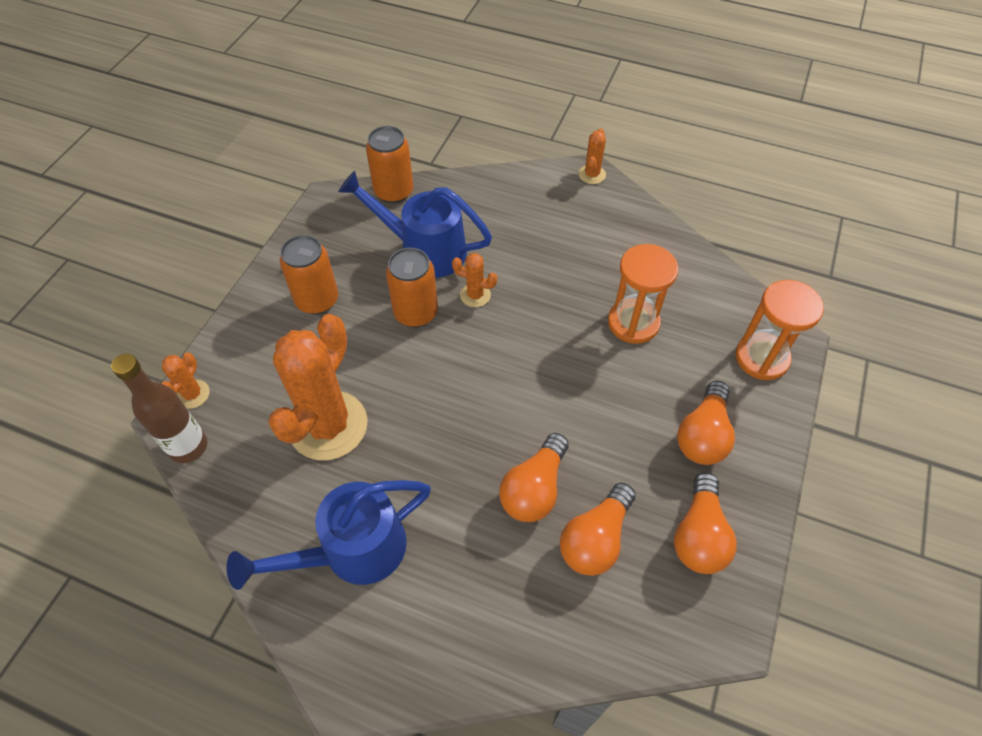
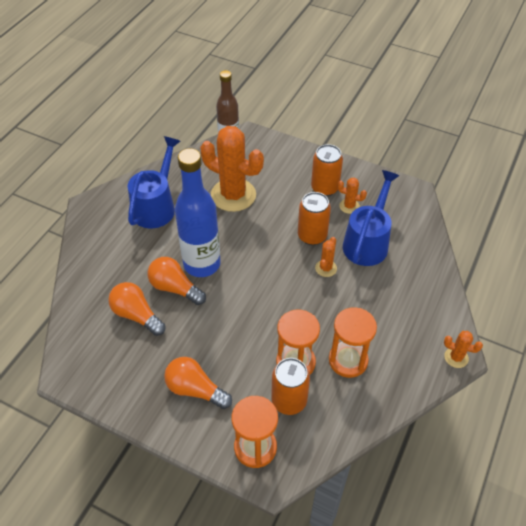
camera: 95 degrees right, 5 degrees down
orange cactus [161,353,210,409] -> orange cactus moved to [337,178,367,214]
blue watering can [227,480,431,590] -> blue watering can turned 45 degrees clockwise [128,136,180,228]
orange can [366,126,413,204] -> orange can moved to [271,358,310,415]
orange light bulb [674,472,737,574] -> none
none -> blue bottle [175,148,221,277]
none -> orange hourglass [329,307,377,378]

